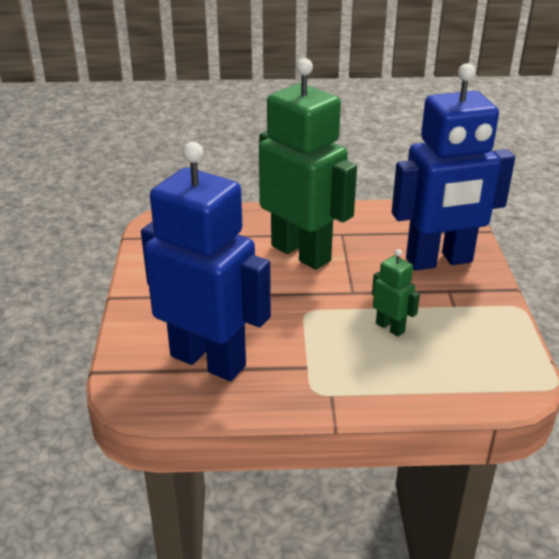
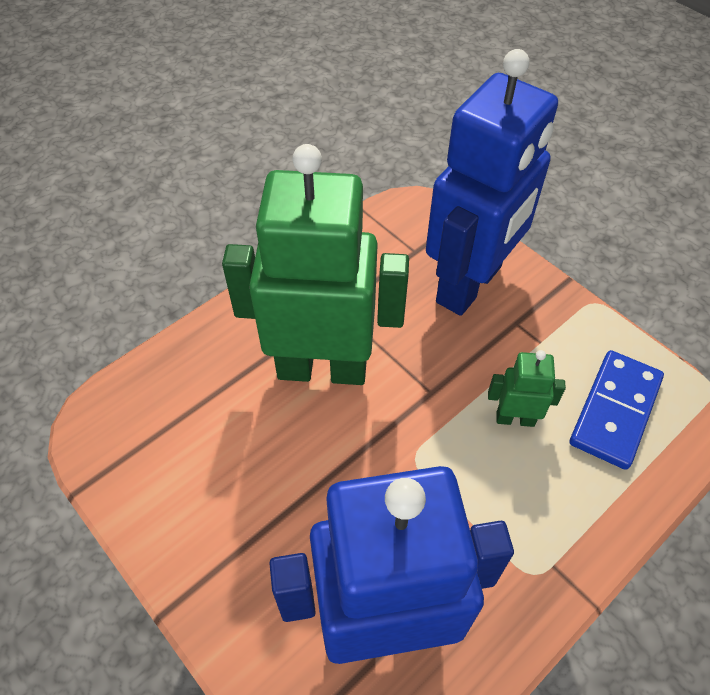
camera: 40 degrees left, 20 degrees up
none -> blue domino [570,350,664,470]

